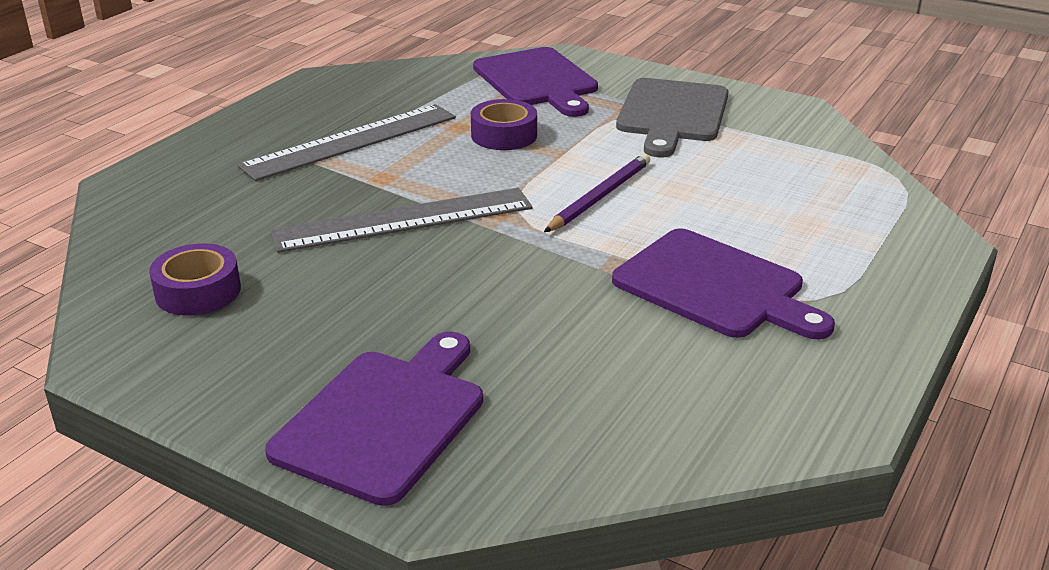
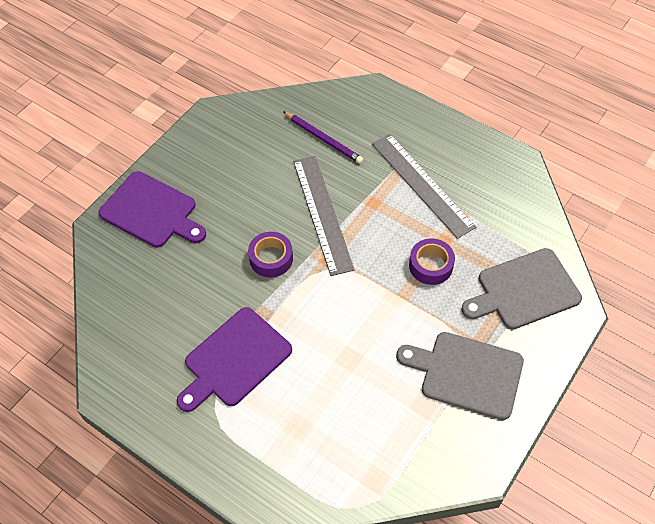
camera: 95 degrees right, 25 degrees up
purple tape [149,243,241,316] -> purple tape moved to [248,232,293,278]
purple cutting board [473,47,598,117] -> grey cutting board [461,248,582,329]
purple pencil [544,154,650,232] -> purple pencil moved to [283,111,363,164]

